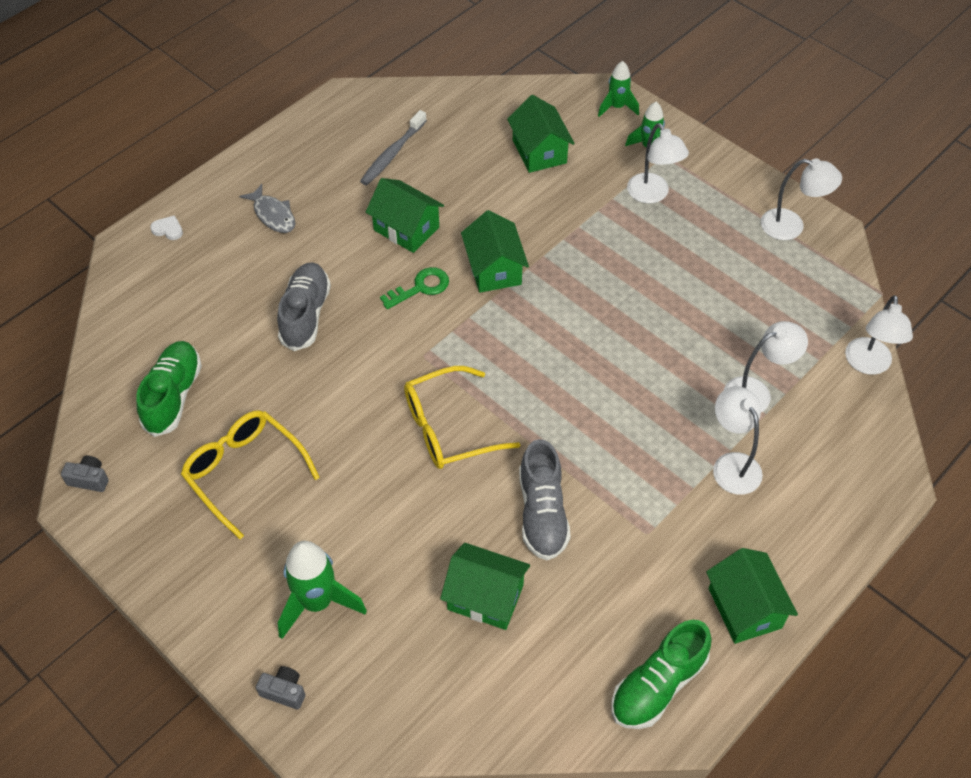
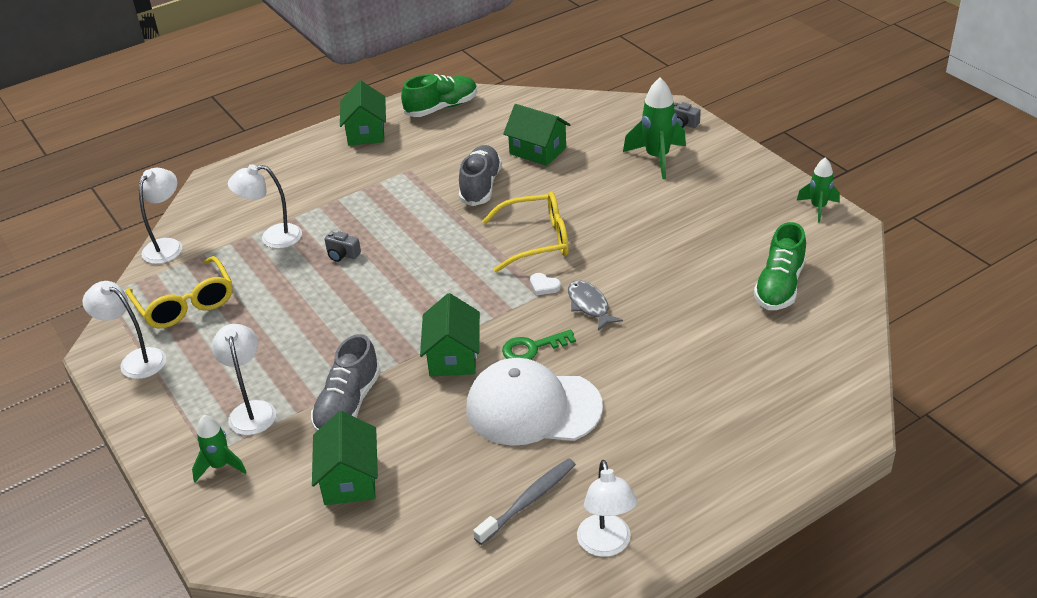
camera: 165 degrees left, 15 degrees down
grey camera [61,456,109,492] -> grey camera moved to [325,231,361,262]
white heart [150,215,183,240] -> white heart moved to [530,273,561,295]
yellow glasses [181,410,320,539] -> yellow glasses moved to [126,256,232,328]
grey fish [239,184,296,233] -> grey fish moved to [568,280,623,331]
grey shoe [277,262,331,351] -> grey shoe moved to [311,334,381,432]
green house [366,178,444,253] -> white cap [466,358,603,446]
green rocket [598,61,639,117] -> green rocket moved to [796,157,840,223]
white lamp [713,386,763,495] -> white lamp moved to [577,460,637,557]

